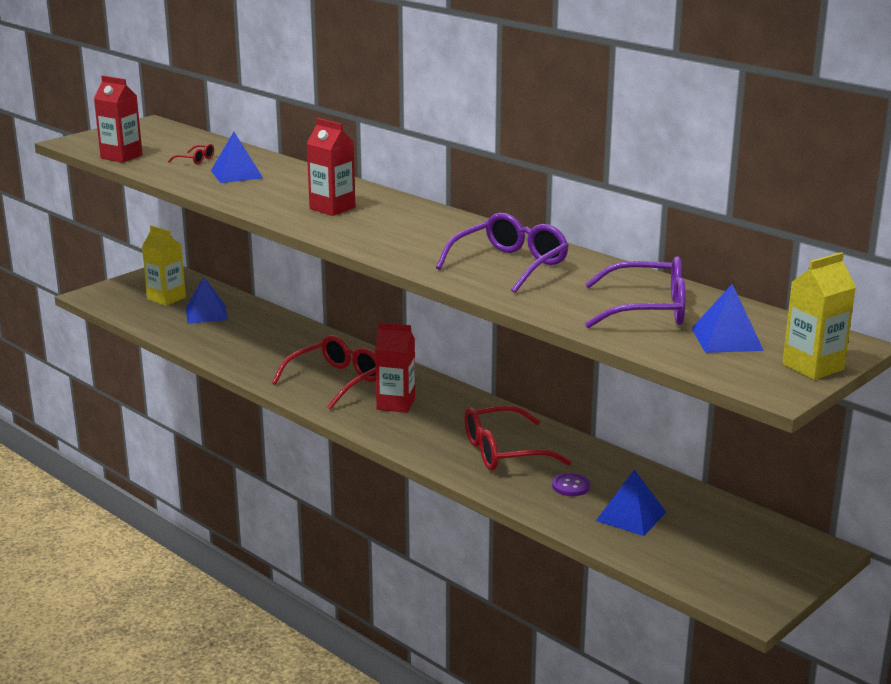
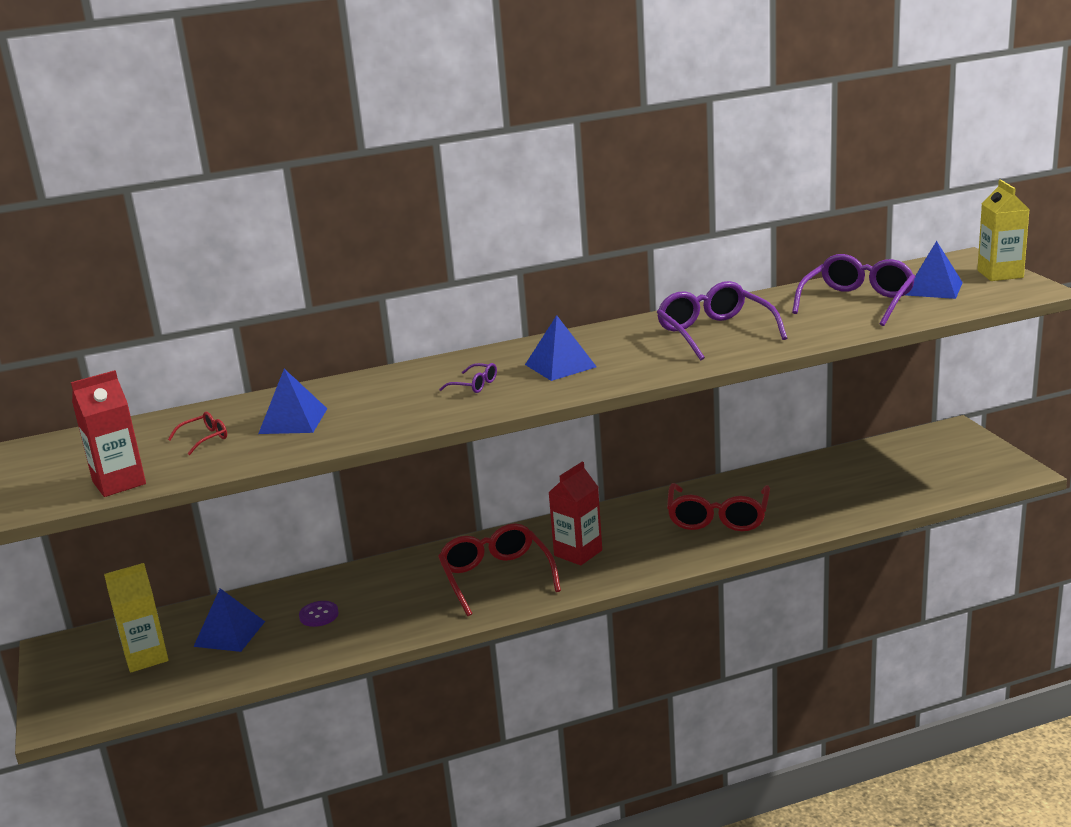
camera: 60 degrees left, 0 degrees up
red carton [306,118,355,216] -> purple glasses [439,363,497,393]
purple button [552,473,590,496] -> purple button moved to [299,601,339,627]
blue pyramid [596,469,666,536] -> blue pyramid moved to [525,315,597,381]

